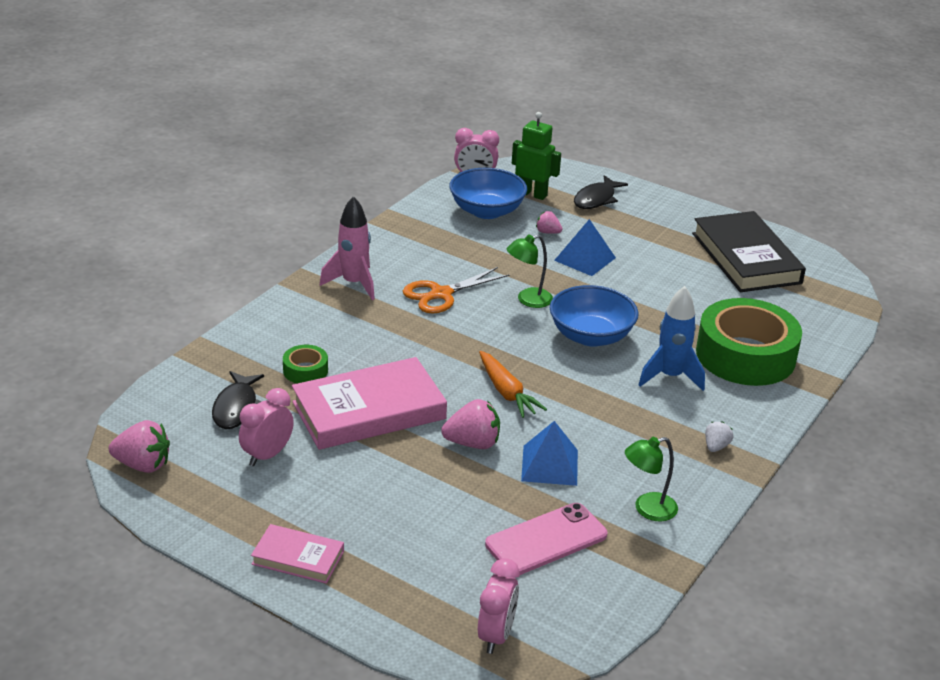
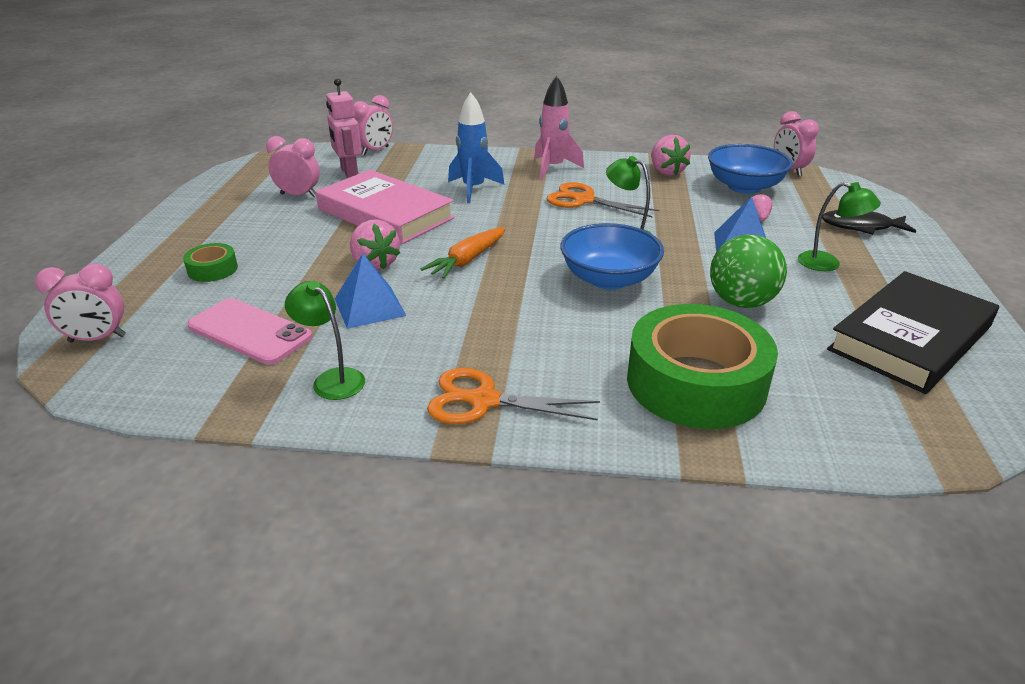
camera: 65 degrees right, 0 degrees up
pink strawberry [109,420,170,473] -> pink strawberry moved to [651,135,691,176]
black fish [212,371,264,429] -> pink robot [326,78,362,178]
pink book [251,524,344,584] -> none
green tape [283,345,328,384] -> green tape moved to [183,243,238,282]
green robot [512,112,561,200] -> none
blue rocket [638,286,705,391] -> blue rocket moved to [448,92,505,203]
white strawberry [705,421,733,452] -> orange scissors [427,368,600,424]
none -> pink clock [354,95,393,155]
none -> green ball [710,234,787,308]
none -> green lamp [798,182,881,271]

